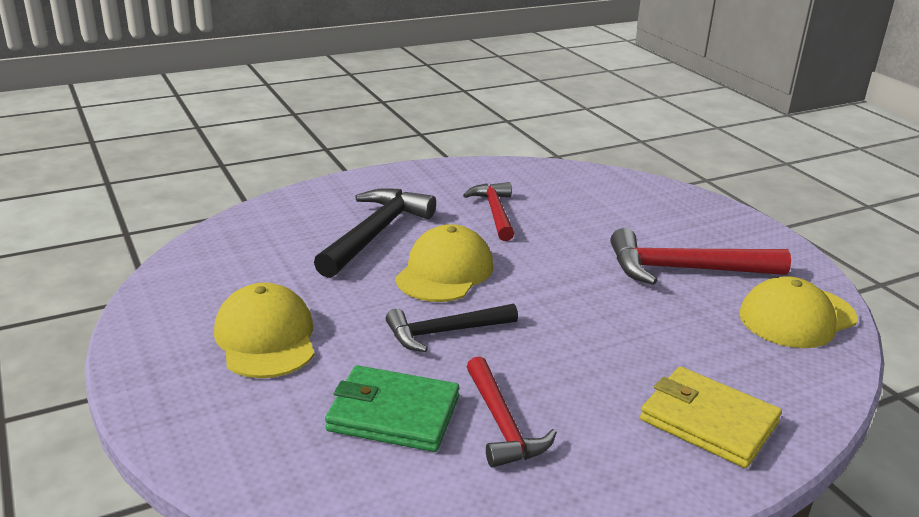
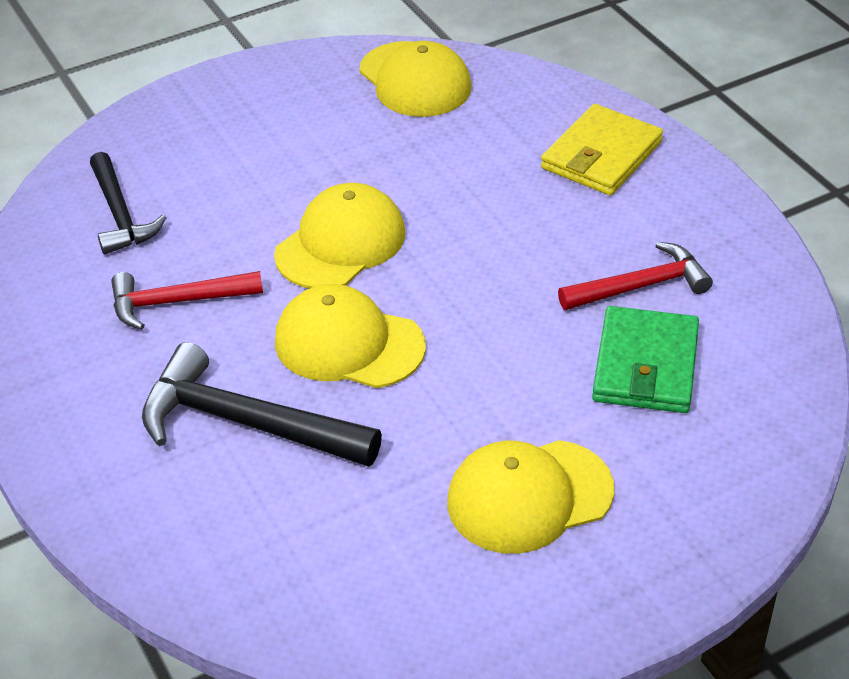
camera: 90 degrees left, 15 degrees up
black hammer [386,304,518,352] -> black hammer moved to [90,152,167,254]
red hammer [611,228,791,285] -> none
none -> yellow cap [274,183,405,288]

